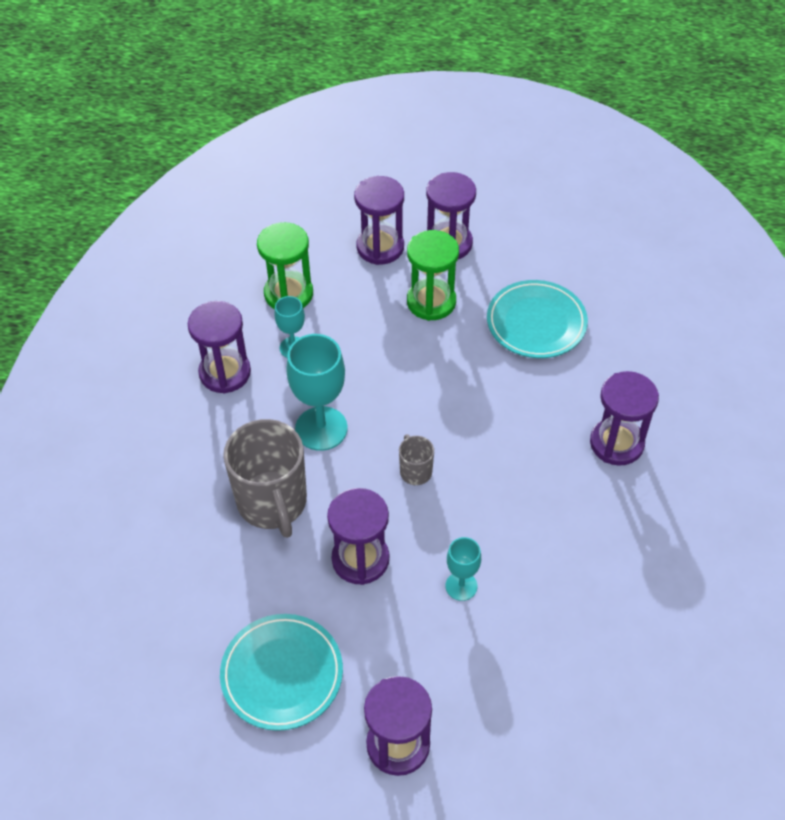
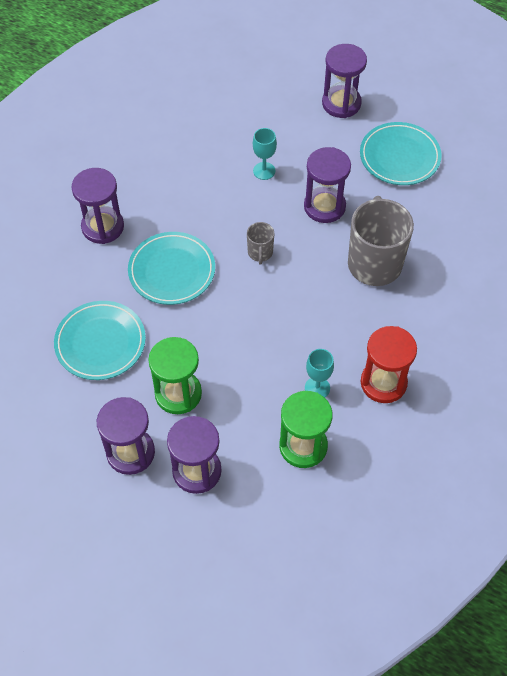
camera: 160 degrees left, 5 degrees up
purple hourglass [188,301,251,394] -> red hourglass [361,326,417,403]
turquoise goblet [286,334,348,451] -> none
none -> turquoise plate [128,232,215,305]

